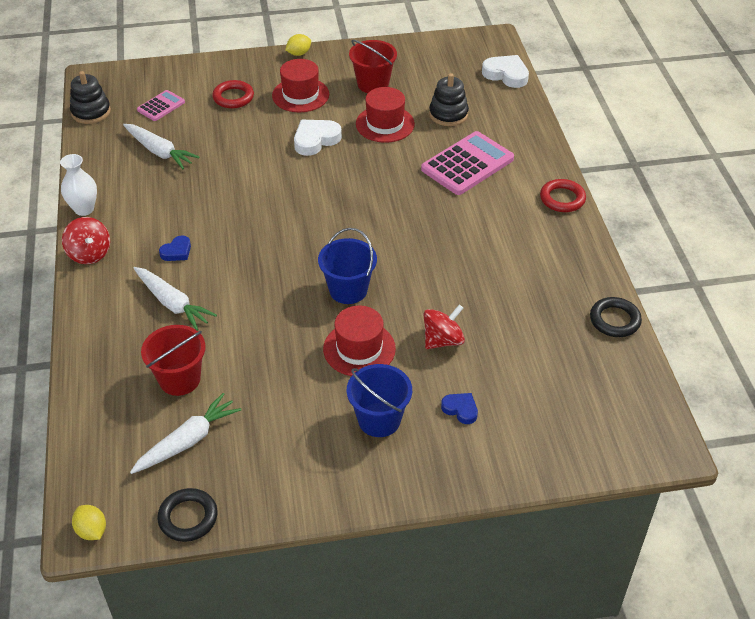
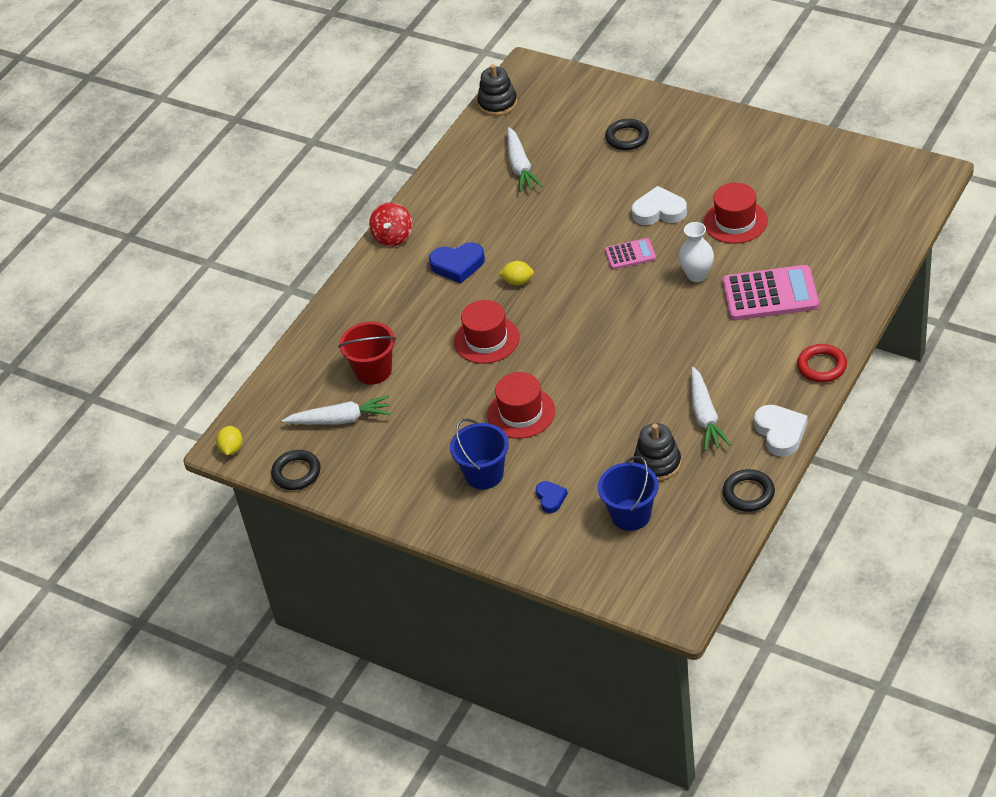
camera: 45 degrees right, 0 degrees up
white vase [60,154,97,216] -> white vase moved to [679,222,714,282]
white carrot [133,267,217,331] -> white carrot moved to [691,367,731,451]
pink calculator [137,90,185,121] -> pink calculator moved to [605,238,656,269]
blue heart [159,235,191,261] -> blue heart [429,242,485,283], size x1.69
red ring [212,80,254,108] -> black ring [605,119,649,150]
red hat [272,59,329,112] -> red hat moved to [454,300,520,364]
yellow lemon [285,34,311,56] -> yellow lemon moved to [499,261,534,285]
blue bucket [318,228,377,304] -> blue bucket moved to [598,456,659,531]
red bucket [349,40,397,93] -> none
red spinning top [423,305,465,349] -> none
black stacking toy [429,73,469,126] -> black stacking toy moved to [634,423,681,481]
white heart [482,55,529,88] -> white heart moved to [754,405,808,457]

